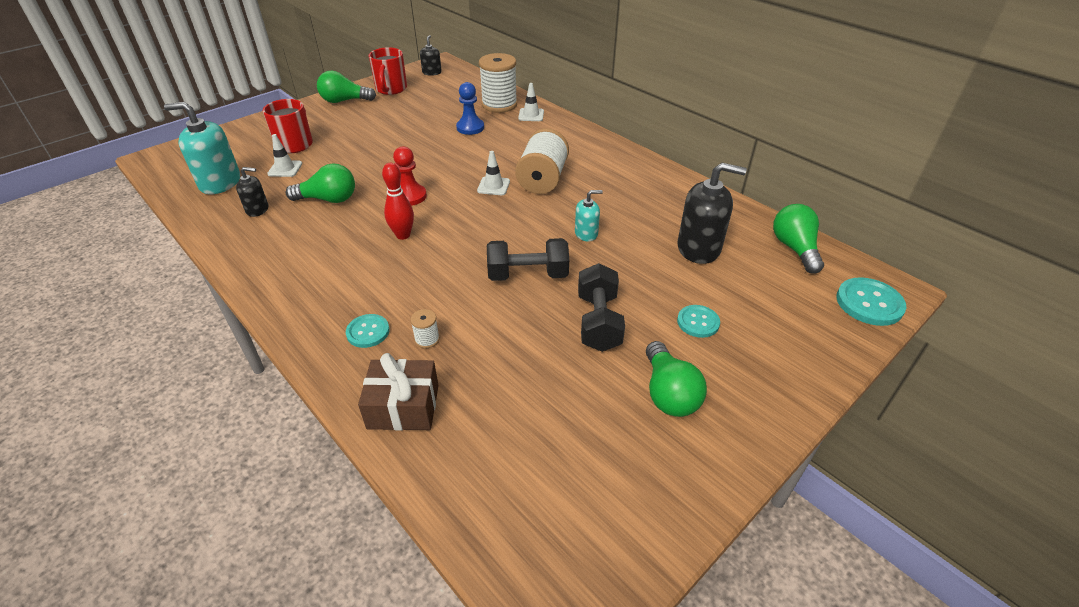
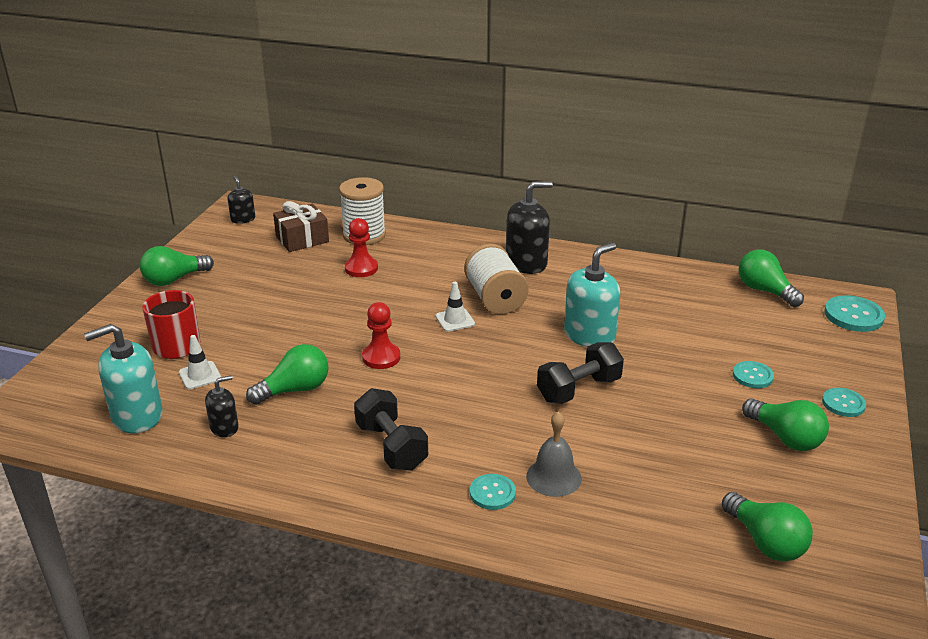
camera: 30 degrees left, 10 degrees down
brown gift [358,353,439,430] -> brown gift moved to [273,201,329,252]
red mug [369,47,407,95] -> none
red bowling pin [382,163,414,240] -> none
white spool [410,309,440,348] -> grey bell [526,411,582,497]
blue pawn [456,82,484,135] -> red pawn [345,218,378,277]
white traffic cone [518,83,544,121] -> none
turquoise soap dispenser [575,190,603,242] -> turquoise soap dispenser [564,243,620,347], size x1.85
black dumbbell [578,263,625,352] -> black dumbbell moved to [354,388,428,471]
black soap dispenser [677,163,747,264] -> black soap dispenser moved to [506,181,553,274]
none -> green light bulb [722,492,813,562]
none -> turquoise button [822,388,866,417]

